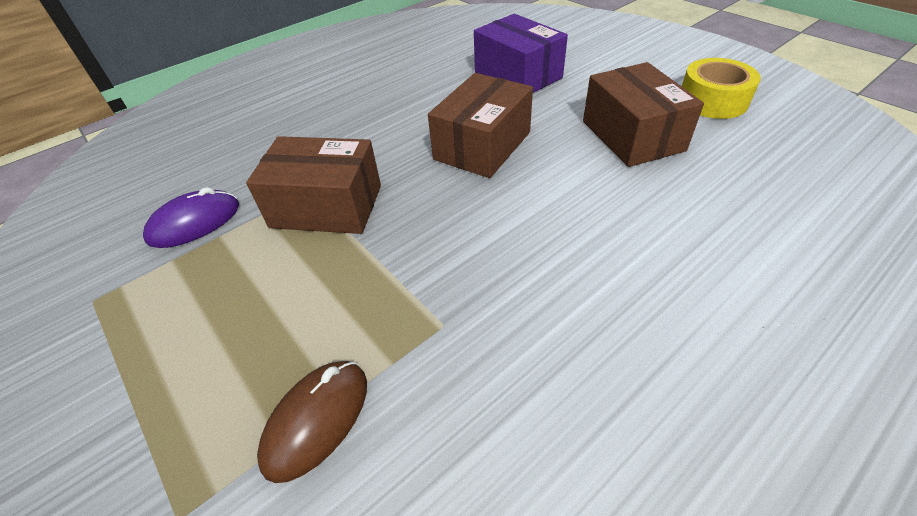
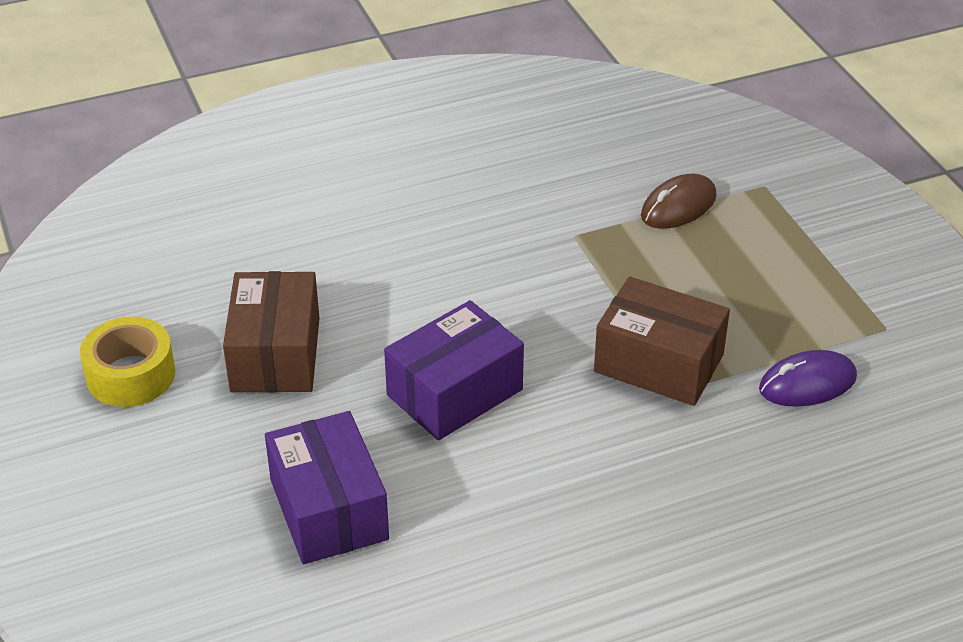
camera: 165 degrees left, 5 degrees down
brown box [428,73,533,178] -> purple box [384,300,524,440]

